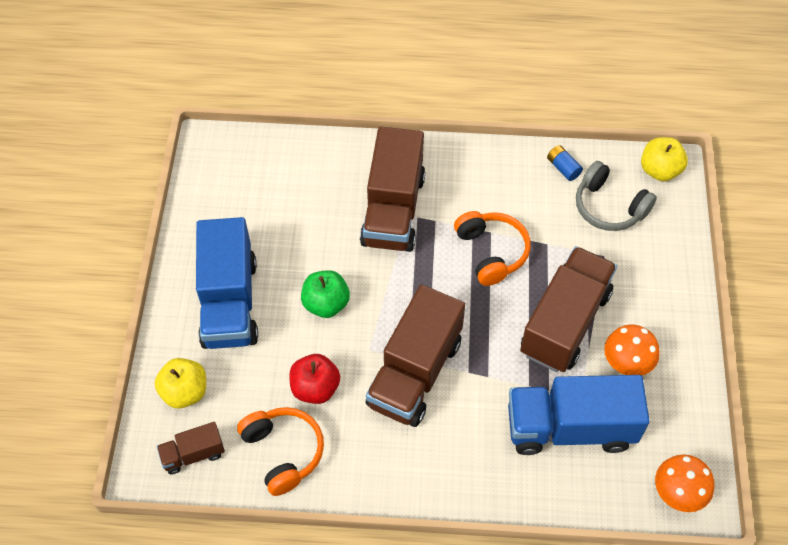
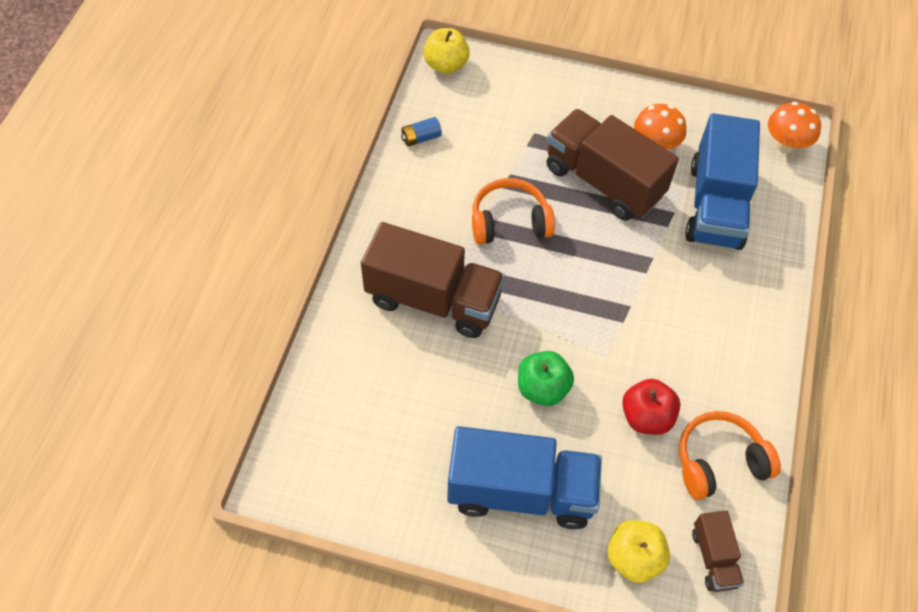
camera: 80 degrees left, 0 degrees up
brown truck [366,284,465,427] -> none
grey headphones [576,161,657,231] -> none

